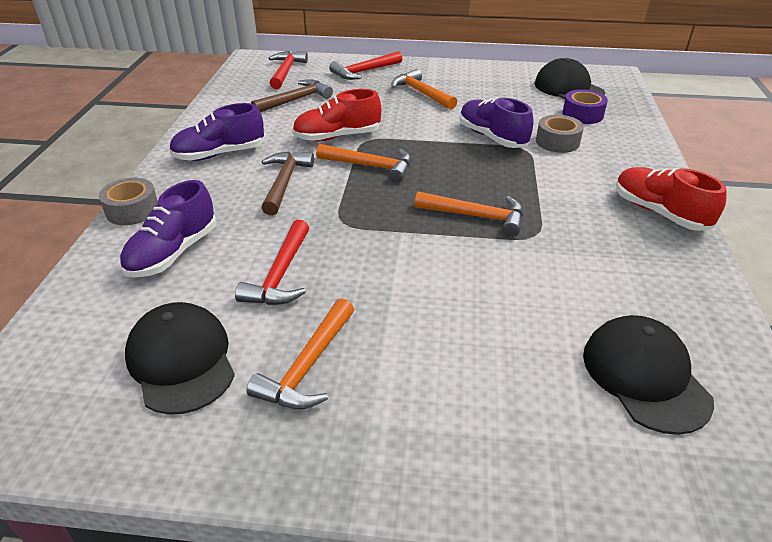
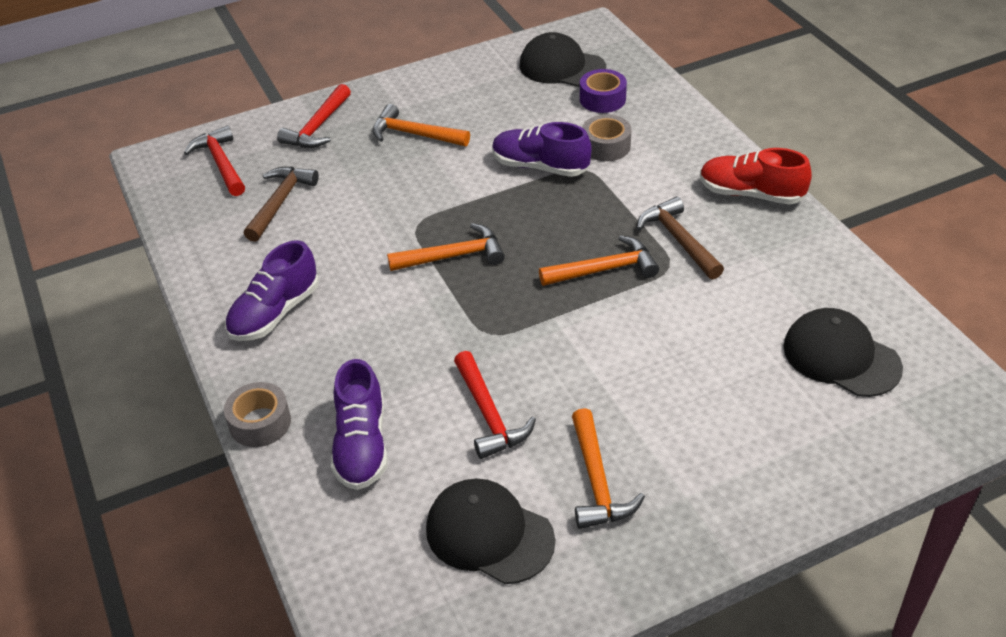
camera: 30 degrees left, 5 degrees up
brown hammer [262,151,314,215] -> brown hammer moved to [637,197,724,279]
red shoe [292,89,381,142] -> none

